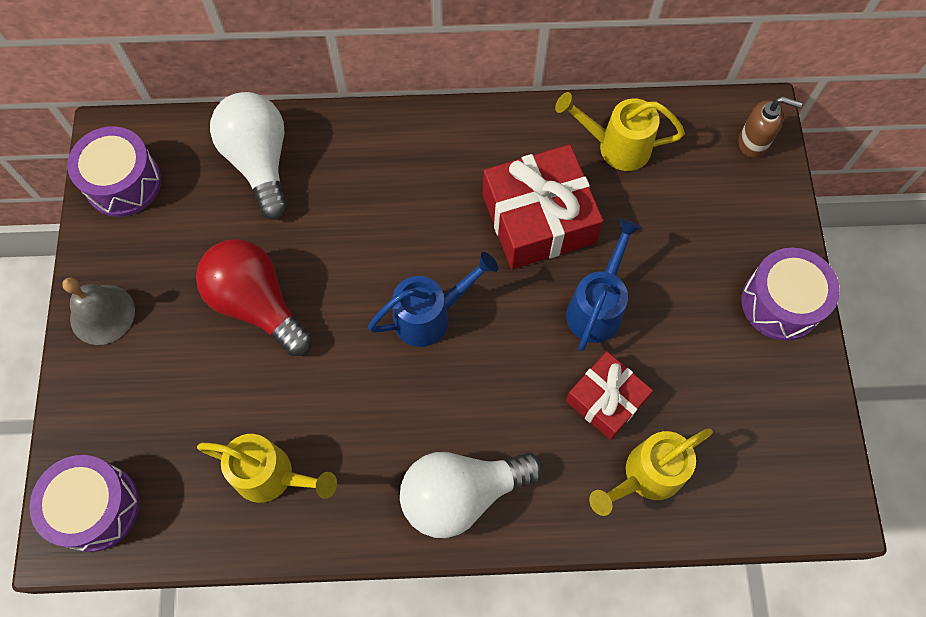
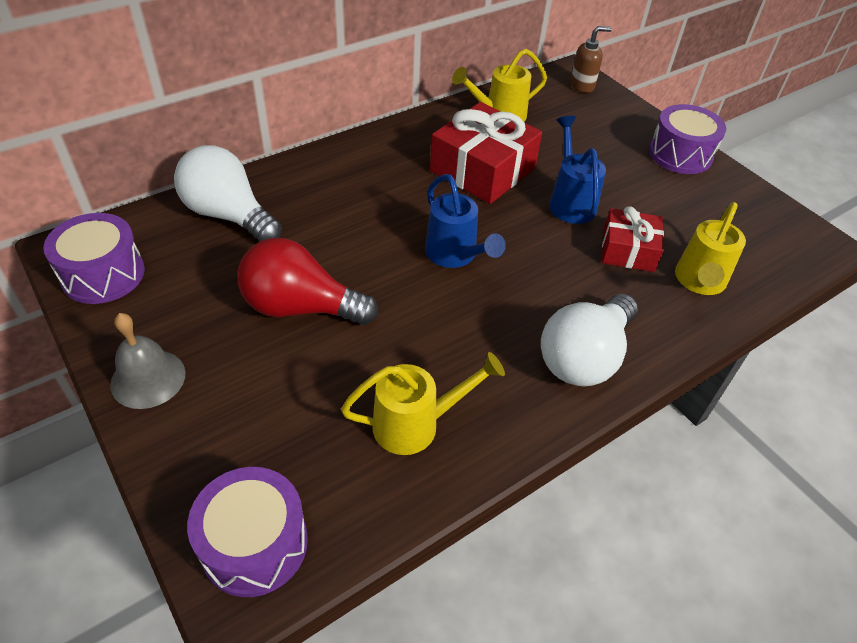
camera: 35 degrees left, 20 degrees down
blue watering can [368,252,498,347] -> blue watering can turned 120 degrees clockwise [425,174,506,268]

